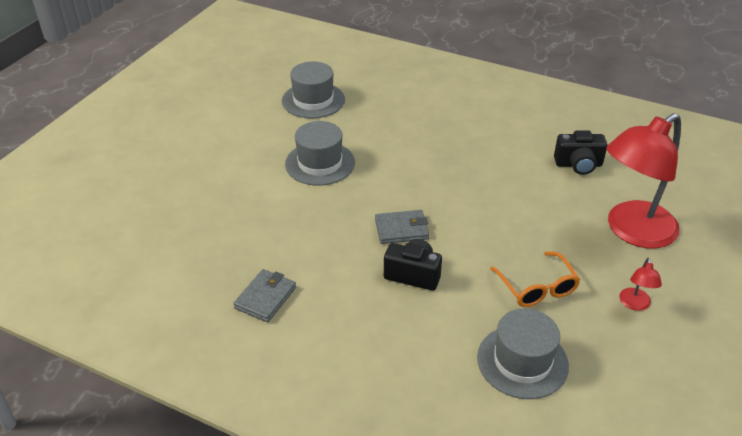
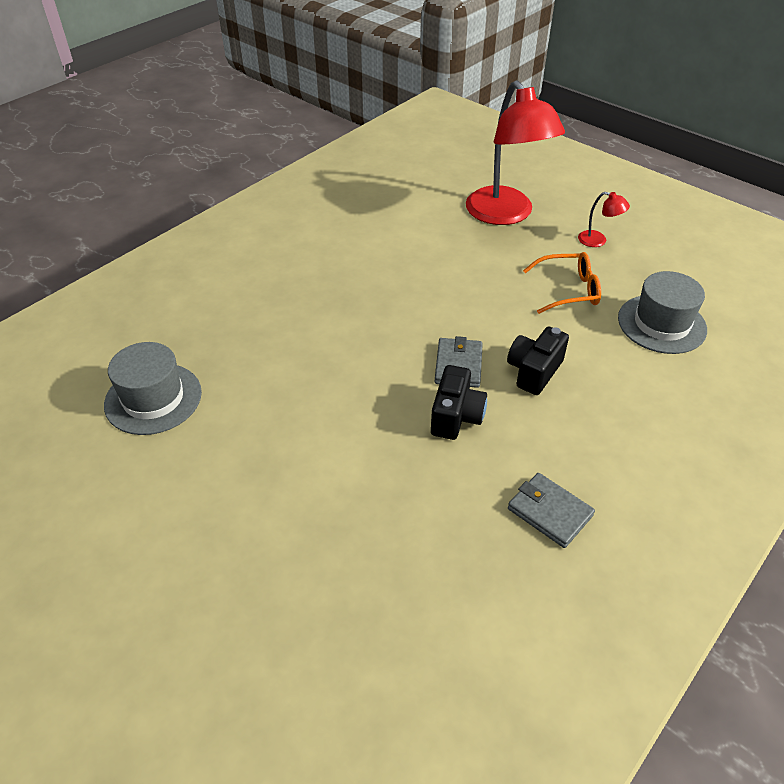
camera: 75 degrees left, 5 degrees up
grey hat [285,121,355,186] -> none
black camera [554,130,607,175] -> black camera moved to [431,365,487,440]

